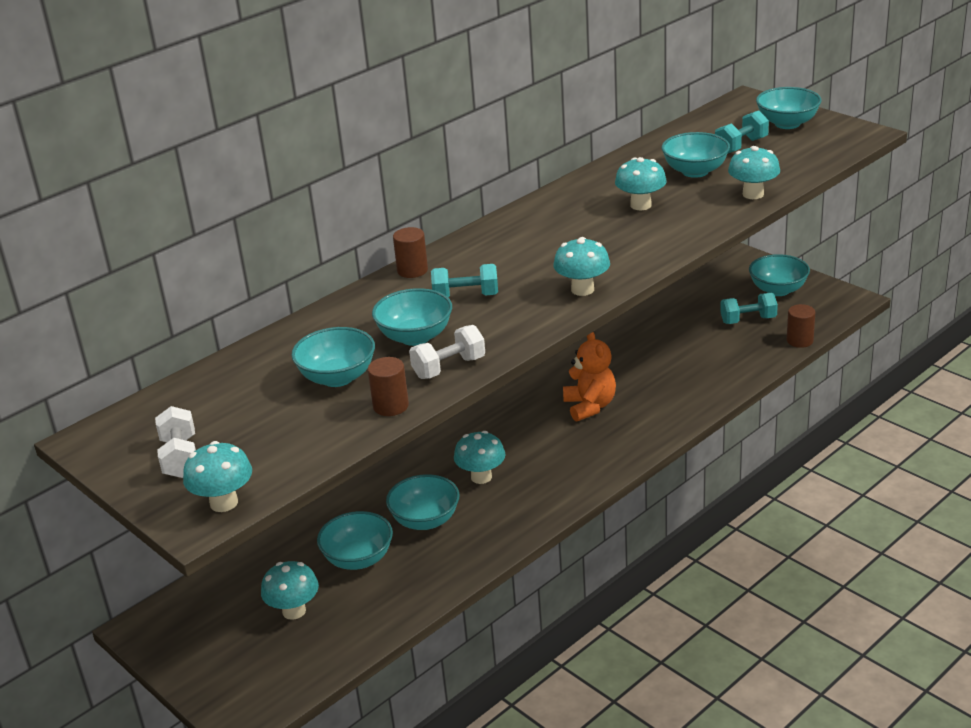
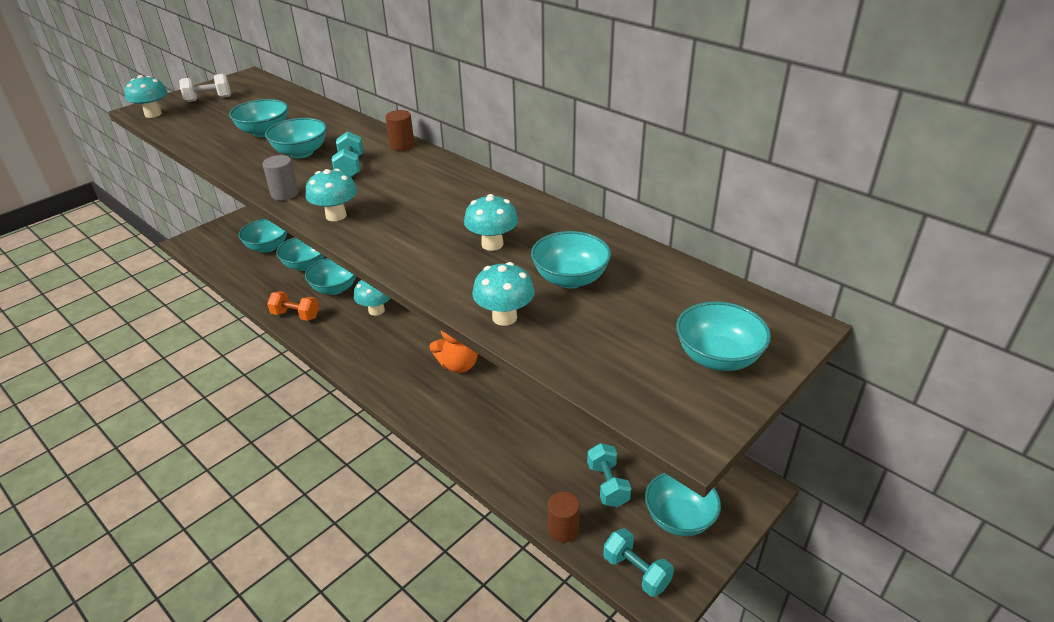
camera: 85 degrees right, 5 degrees up
turquoise mushroom [261,561,319,620] -> turquoise bowl [239,219,287,253]
brown cylinder [368,357,409,416] -> none
white dumbbell [409,325,485,379] -> none
turquoise dumbbell [715,110,769,154] -> turquoise dumbbell moved to [603,528,674,597]
none -> grey cylinder [263,155,299,200]
none -> orange dumbbell [267,291,319,321]

